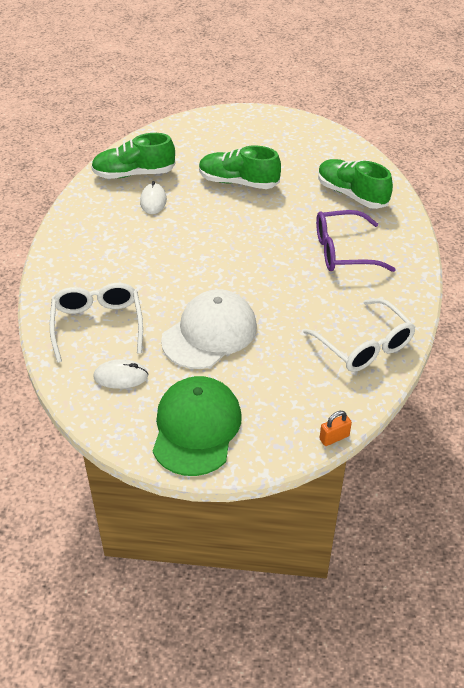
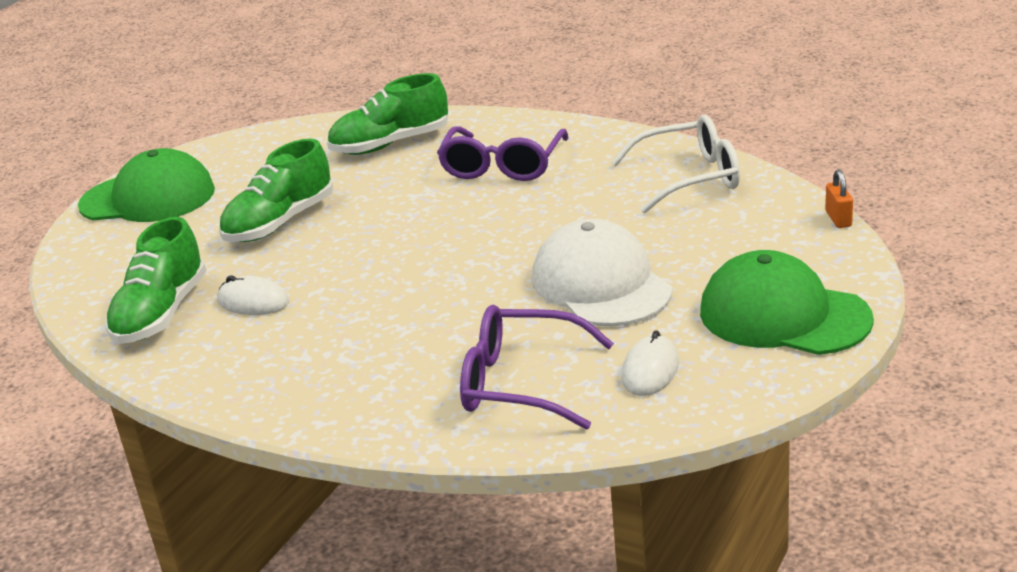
camera: 65 degrees left, 15 degrees down
white glasses [50,283,143,363] -> purple glasses [460,305,614,430]
none -> green cap [78,148,215,222]

